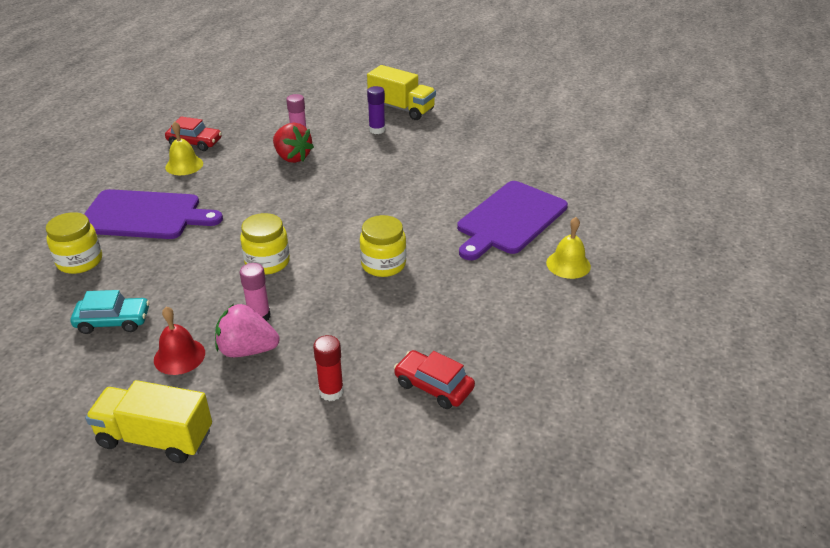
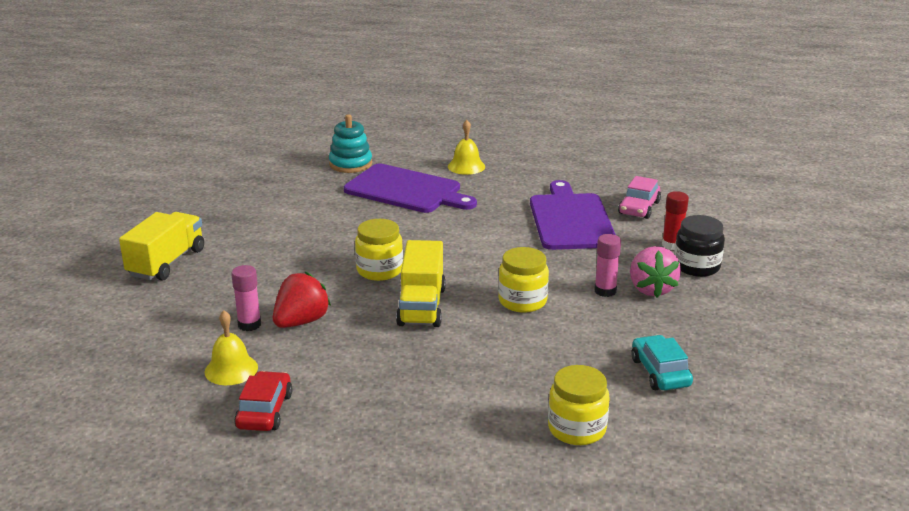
camera: 100 degrees left, 10 degrees down
purple cutting board [84,189,223,239] -> purple cutting board moved to [530,180,616,250]
yellow truck [85,380,212,463] -> yellow truck moved to [396,240,446,327]
red bell [154,306,205,375] -> none
yellow bell [165,122,203,175] -> yellow bell moved to [204,311,258,385]
yellow jar [360,215,406,277] -> yellow jar moved to [355,219,403,281]
purple glue stick [367,86,385,134] -> none
red car [394,350,475,409] -> pink car [618,176,661,219]
none -> turquoise stacking toy [329,114,372,173]
none -> black jar [674,215,725,277]

